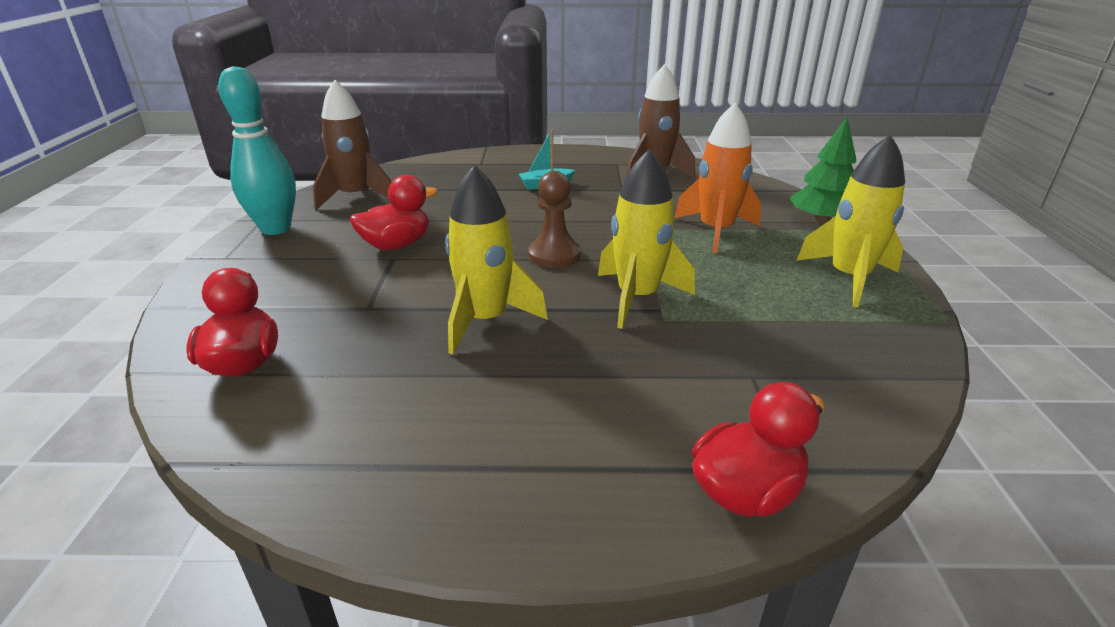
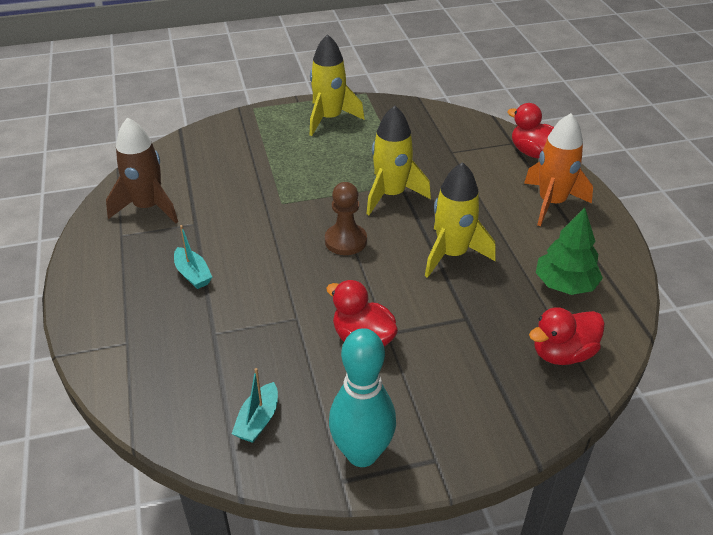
camera: 105 degrees left, 10 degrees up
brown rocket [313,80,391,210] -> turquoise boat [232,368,278,443]
orange rocket [675,102,761,253] -> orange rocket moved to [524,113,593,226]
green tree [790,118,856,224] -> green tree moved to [536,208,603,295]

